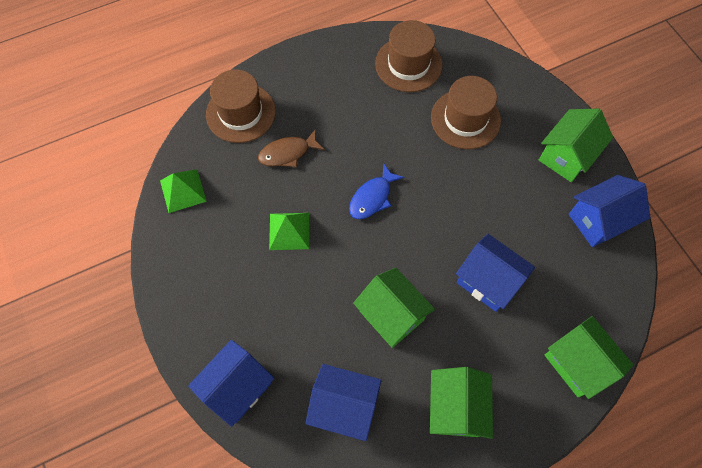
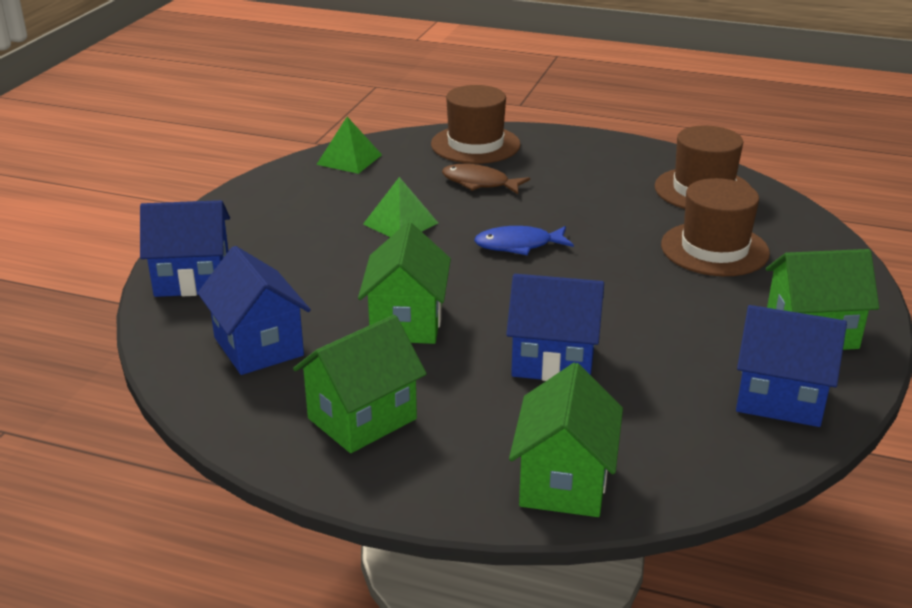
camera: 45 degrees right, 35 degrees down
blue house [456,234,535,312] -> blue house turned 75 degrees counterclockwise [506,274,604,381]

